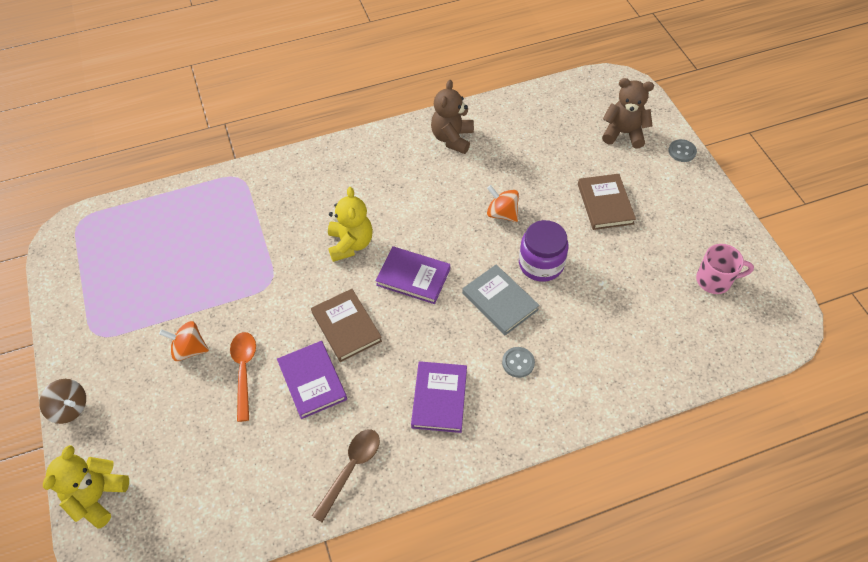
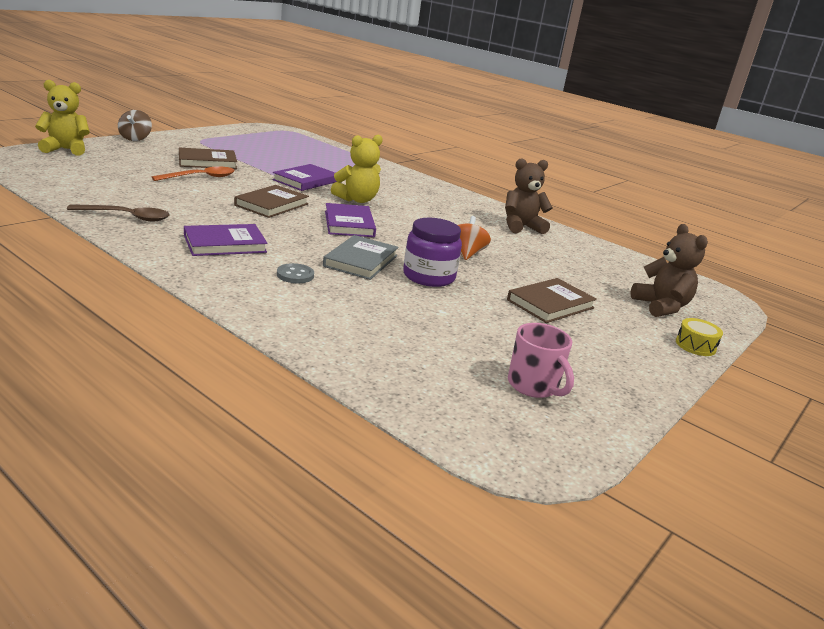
camera: 55 degrees right, 30 degrees down
orange spinning top [159,321,209,361] -> brown book [179,147,237,169]
purple book [277,341,347,419] -> purple book moved to [272,164,337,191]
grey button [668,139,697,162] -> yellow drum [676,318,723,356]

